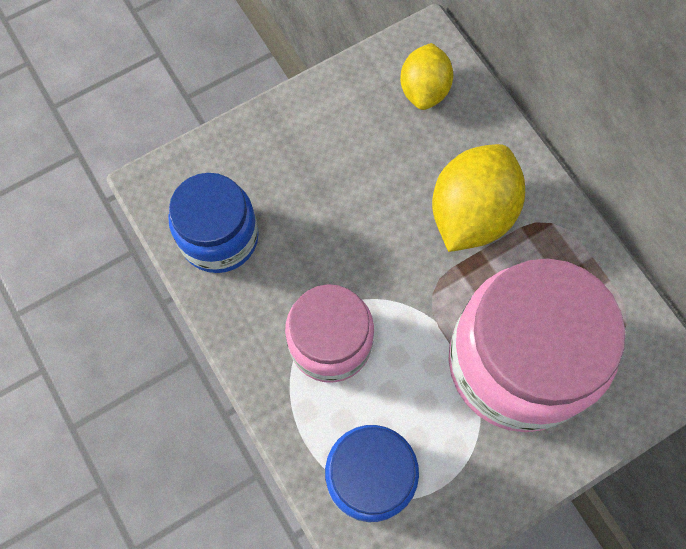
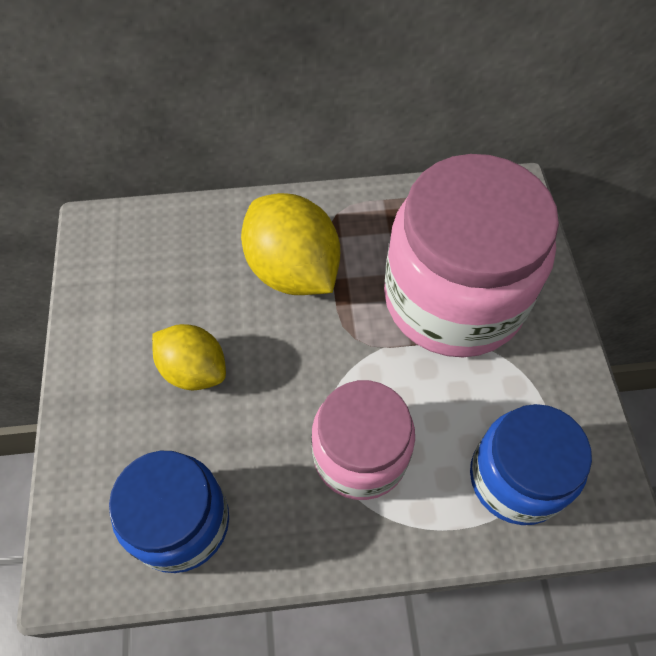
camera: 65 degrees left, 10 degrees down
yellow lemon [400,43,453,110] -> yellow lemon moved to [152,324,226,390]

